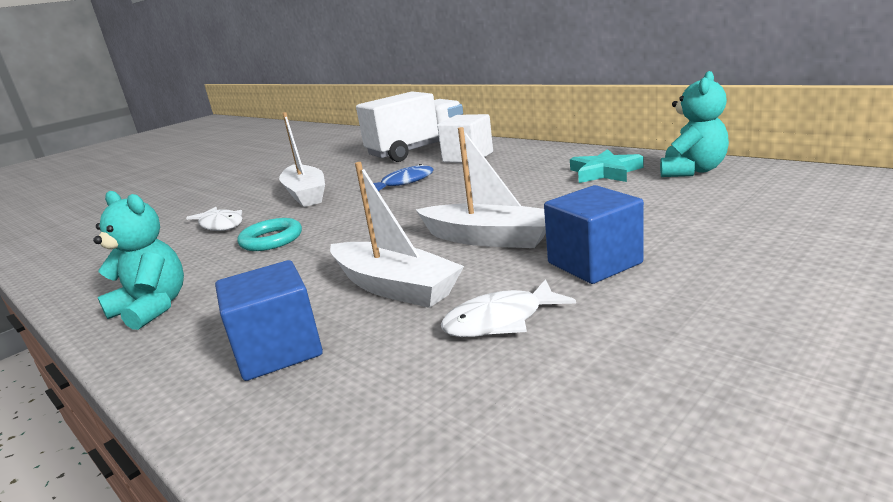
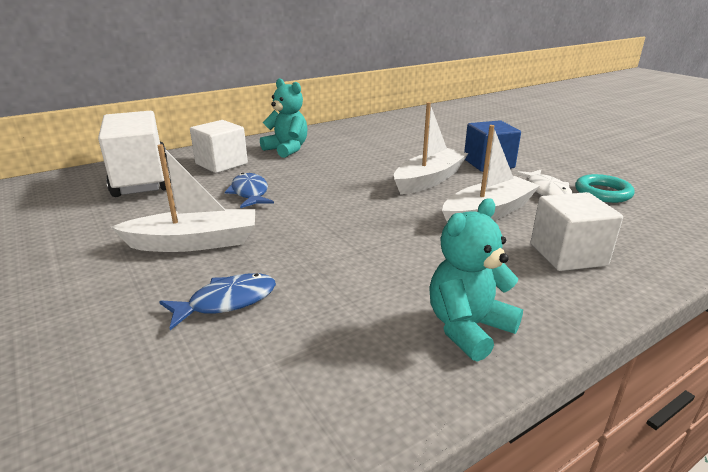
camera: 80 degrees left, 5 degrees up
white fish [186,207,242,231] -> blue fish [159,273,276,330]
blue cube [215,260,323,381] -> white cube [531,192,623,271]
turquoise ring [237,218,302,251] -> turquoise ring moved to [575,174,635,203]
turquoise star [570,149,644,183] -> none
turquoise teddy bear [660,71,729,177] -> turquoise teddy bear moved to [260,78,307,158]

